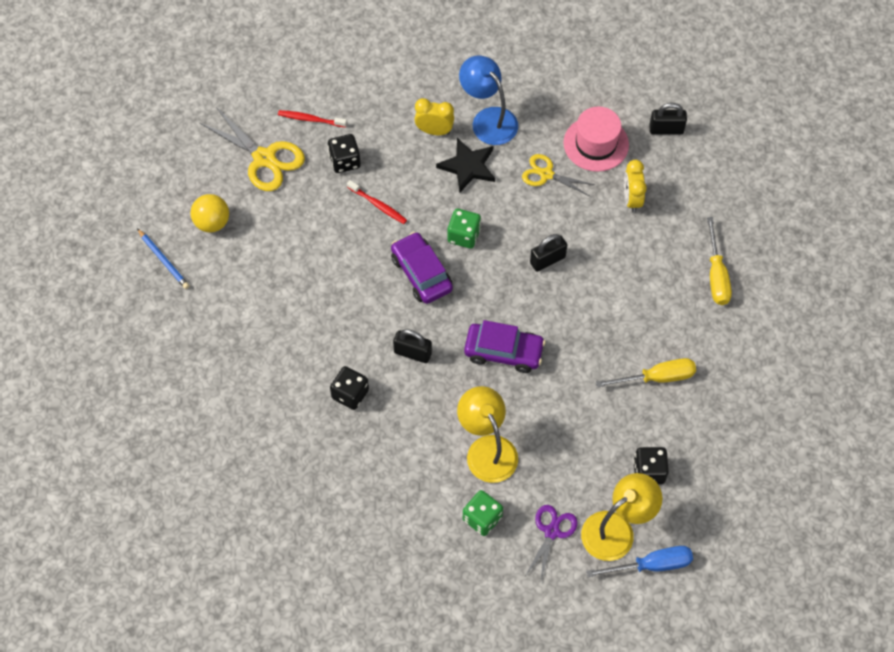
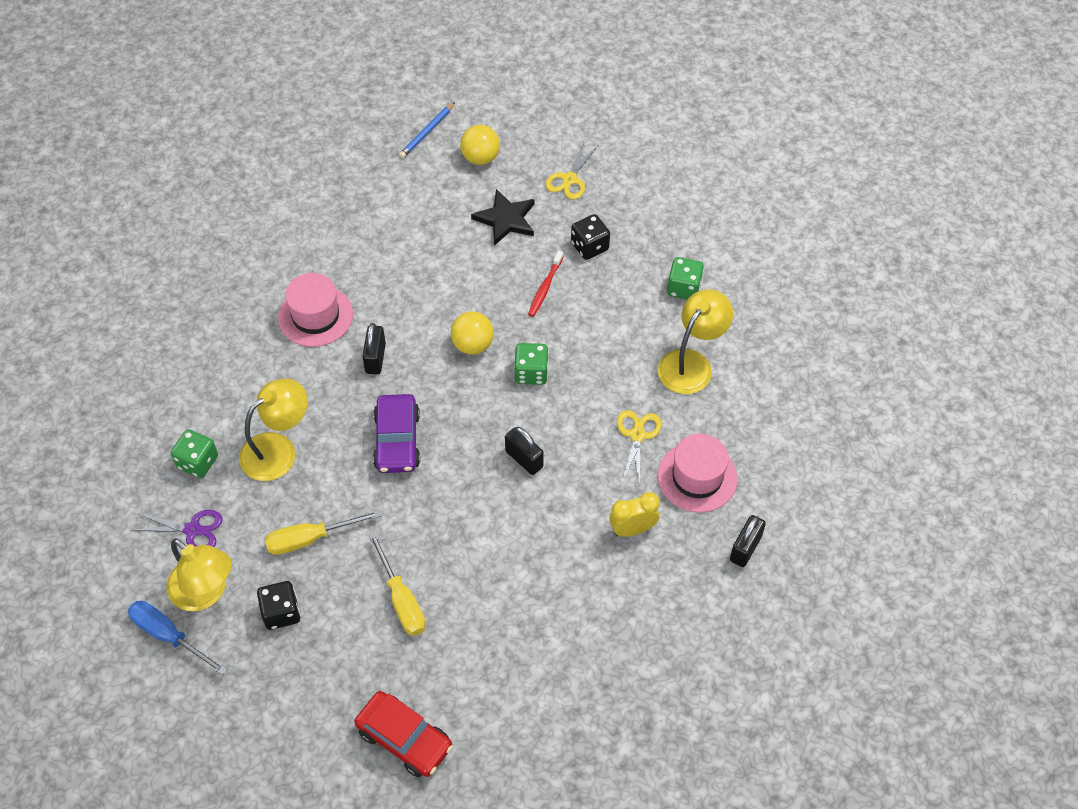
camera: 75 degrees right, 5 degrees down
yellow scissors [200,107,305,191] -> yellow scissors [545,142,598,199], size x0.62
red toothbrush [278,110,347,128] -> none
black dice [330,366,369,410] -> pink hat [278,273,353,347]
purple car [391,232,453,304] -> yellow ball [451,312,494,355]
yellow clock [414,98,454,135] -> none
black star [436,138,495,192] -> black star moved to [471,189,535,246]
blue lamp [459,56,518,145] -> yellow lamp [658,289,733,394]
blue screwdriver [586,546,693,577] -> blue screwdriver turned 150 degrees clockwise [128,601,227,675]
black padlock [649,103,687,135] -> black padlock turned 45 degrees clockwise [730,515,766,567]
yellow screwdriver [707,217,732,305] -> yellow screwdriver moved to [265,510,381,555]
none -> red car [355,691,453,777]
none -> green dice [667,257,704,299]

